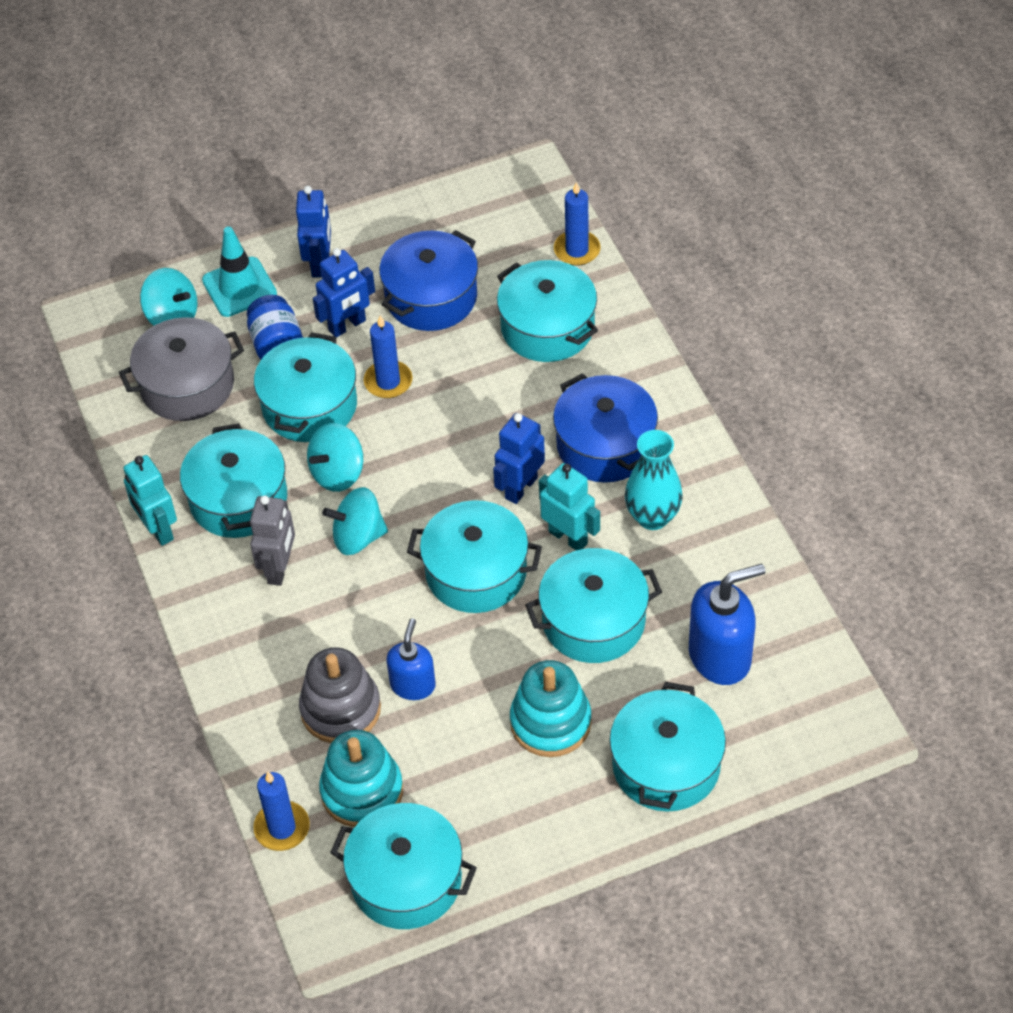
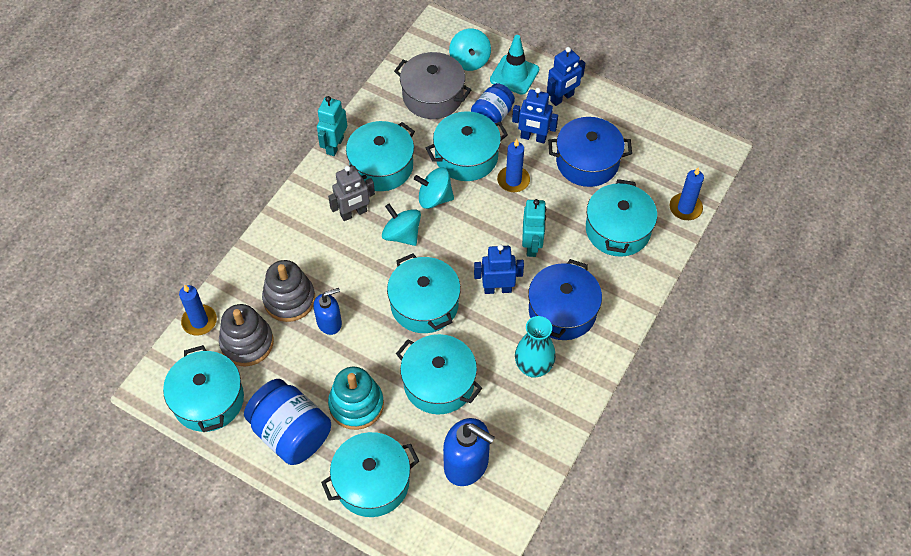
camera: 50 degrees right, 5 degrees up
turquoise stacking toy [319,730,403,827] -> grey stacking toy [219,304,274,367]
turquoise robot [539,463,600,550] -> turquoise robot moved to [522,199,546,257]
none -> blue jar [244,379,331,465]

